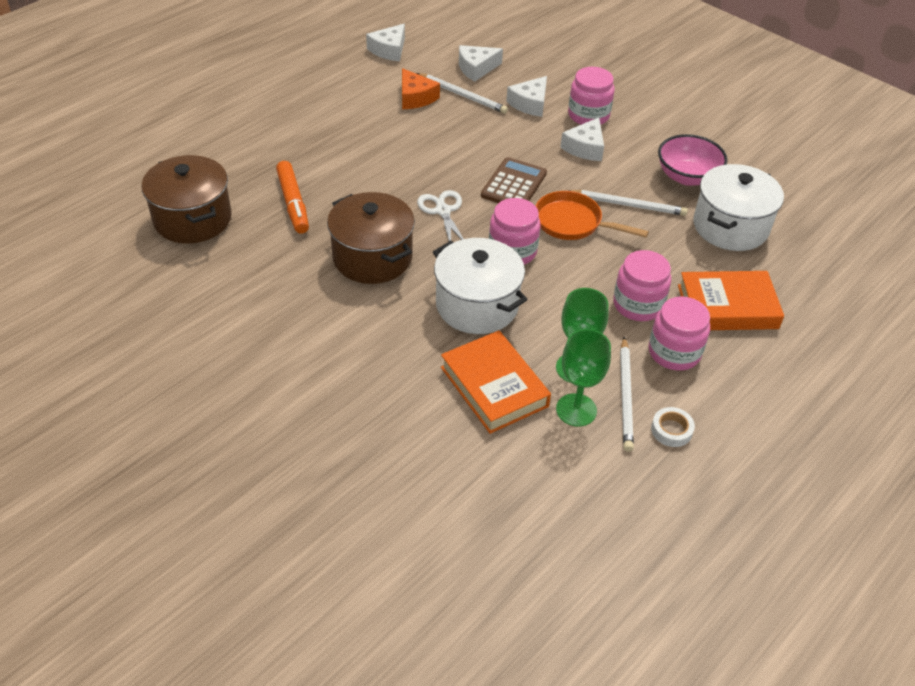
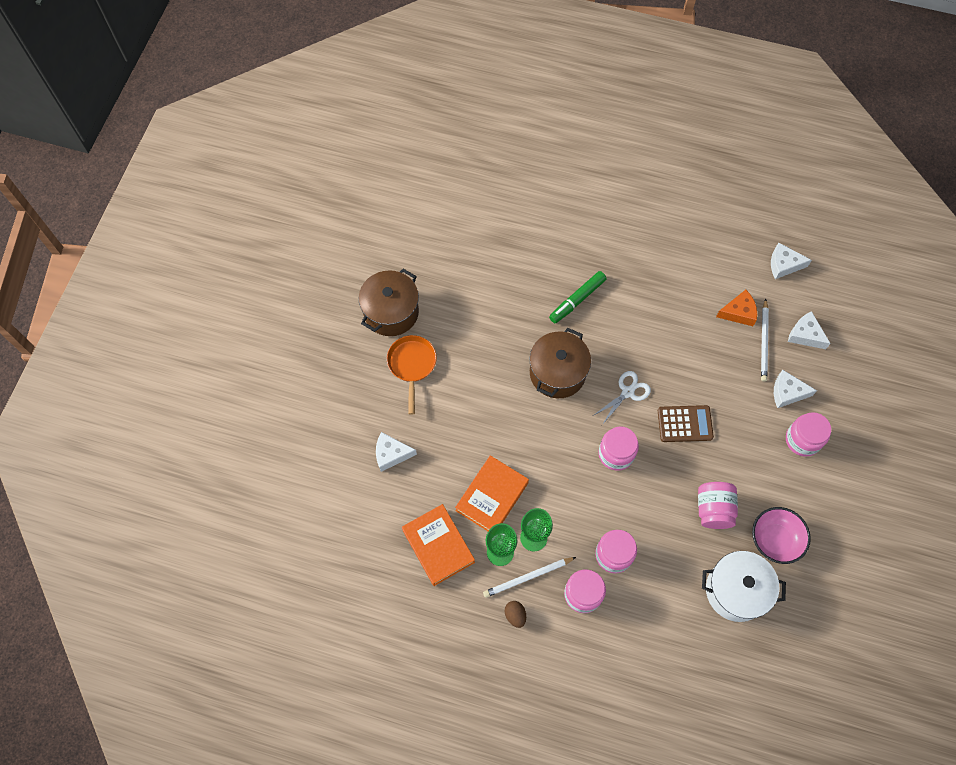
camera: 65 degrees right, 20 degrees up
brown pot [142,155,232,243] -> brown pot moved to [359,269,419,336]
orange marker [276,161,309,234] -> green marker [549,271,607,323]
orange cheese [402,68,440,109] -> orange cheese turned 135 degrees counterclockwise [716,290,757,326]
white pot [433,238,528,334] -> none
orange pan [535,191,649,240] -> orange pan moved to [387,335,437,415]
white cheese [560,117,604,161] -> white cheese moved to [376,432,417,472]
white pencil [568,190,688,216] -> pink jar [698,482,738,529]
white tape [651,407,695,447] -> brown egg [505,601,526,628]
orange book [678,271,784,330] -> orange book moved to [402,504,475,586]

